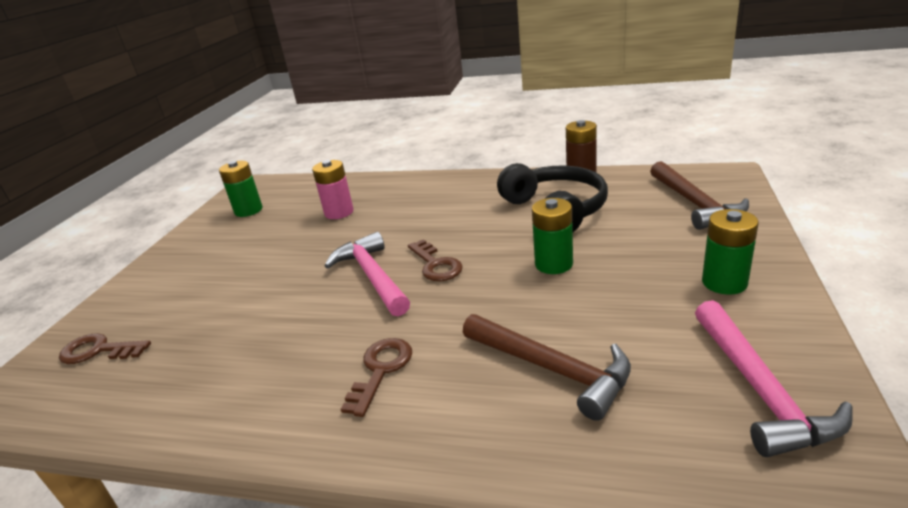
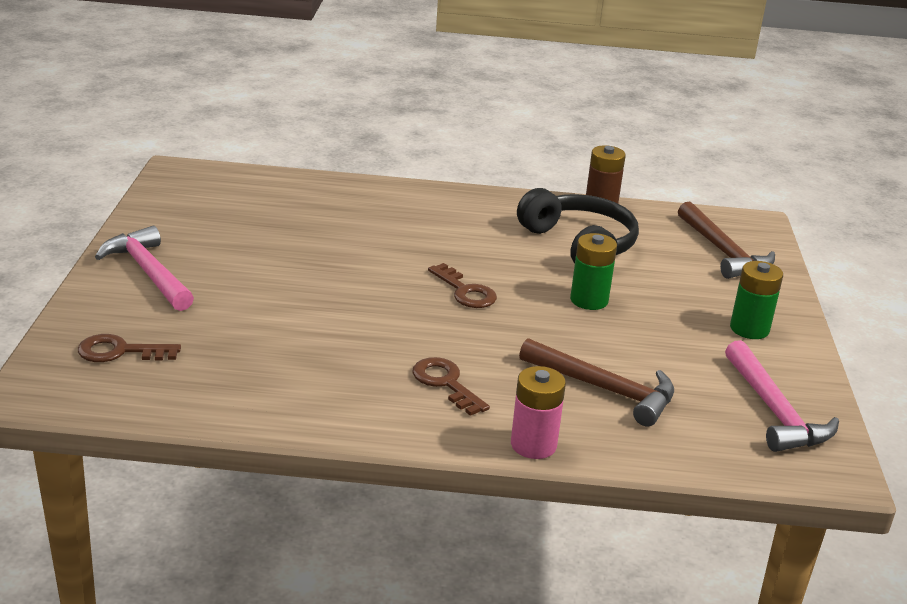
camera: 15 degrees left, 0 degrees up
green battery [219,161,263,217] -> none
pink battery [312,160,354,219] -> pink battery moved to [511,366,566,459]
pink hammer [325,232,410,316] -> pink hammer moved to [95,226,194,311]
brown key [341,338,412,417] -> brown key turned 45 degrees counterclockwise [412,357,490,416]

